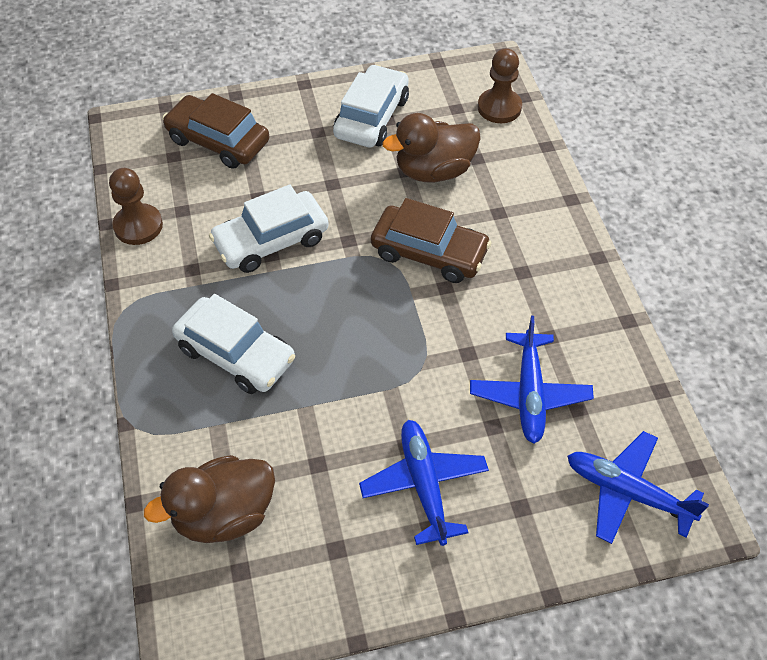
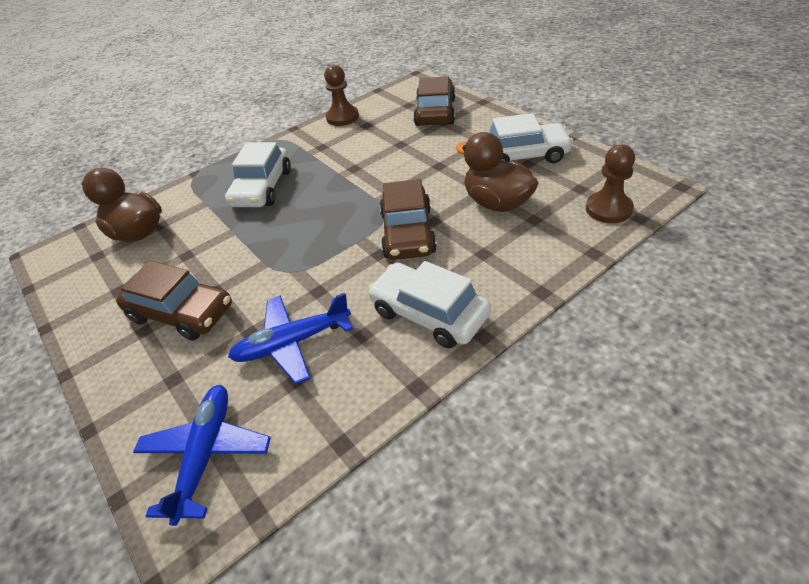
camera: 70 degrees right, 10 degrees down
white car [209,185,329,273] -> white car moved to [368,261,491,348]
blue plane [359,420,489,546] -> brown car [116,261,232,341]

